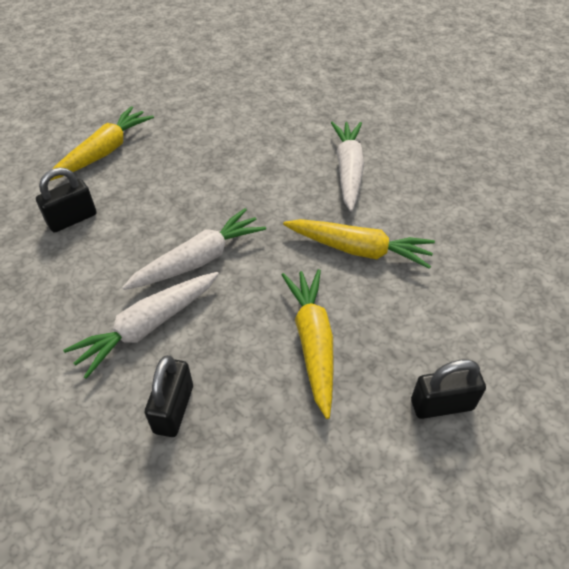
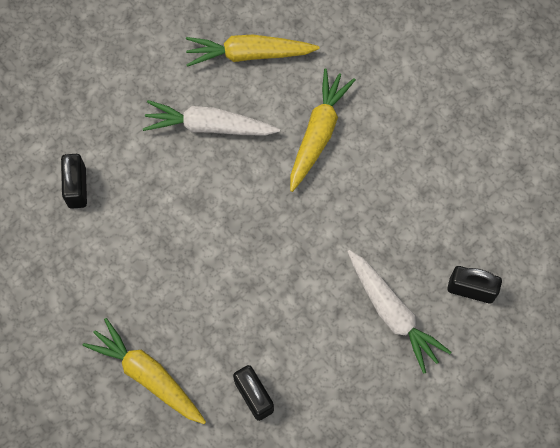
camera: 85 degrees left, 20 degrees up
white carrot [122,208,266,290] -> none
yellow carrot [281,269,334,419] -> yellow carrot moved to [186,35,320,67]
black padlock [411,359,486,419] -> black padlock moved to [61,154,87,209]

